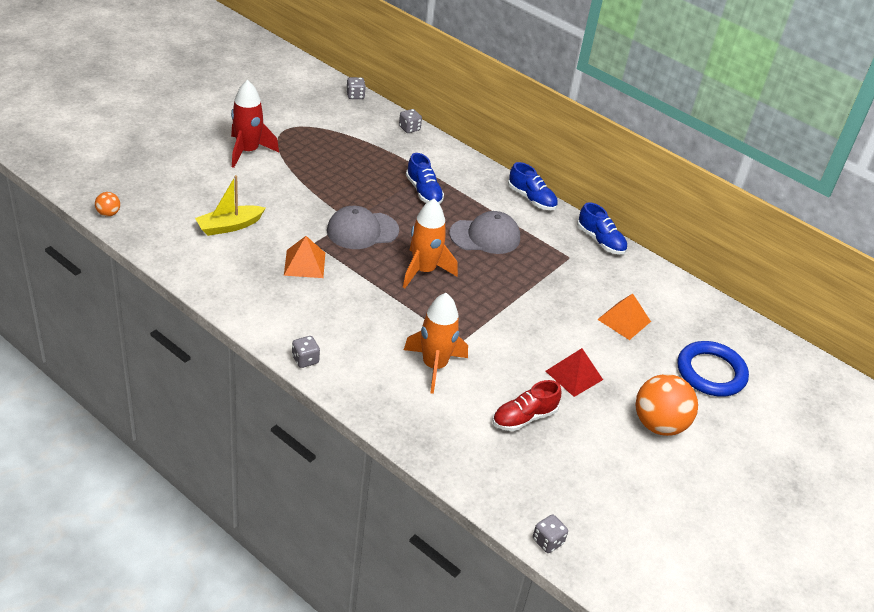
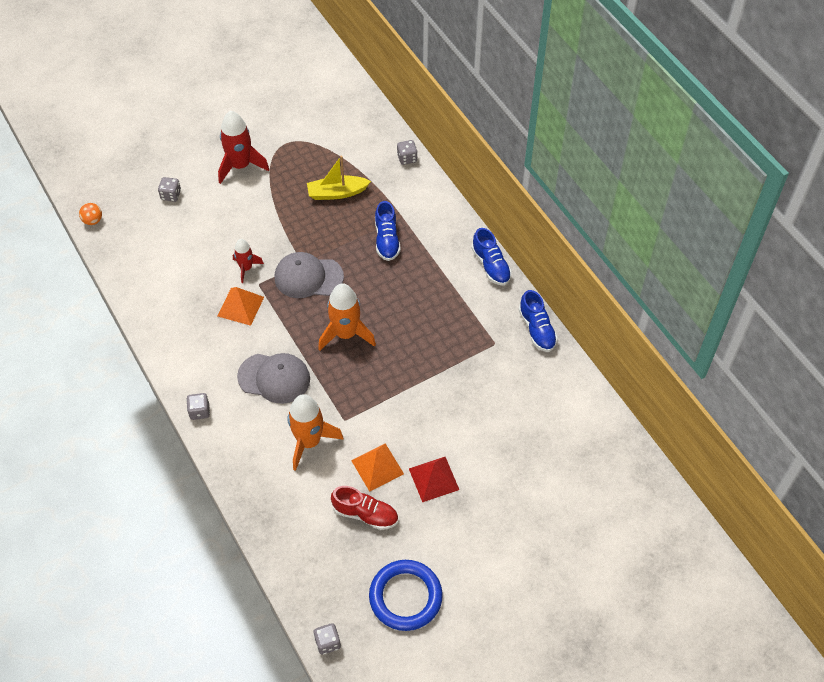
camera: 25 degrees right, 15 degrees up
yellow boat [195,175,266,236] -> yellow boat moved to [307,155,371,200]
grey dice [346,77,366,99] -> grey dice moved to [158,177,181,202]
grey cap [449,211,520,254] -> grey cap moved to [237,353,310,404]
red shoe [492,380,561,431] -> red shoe turned 150 degrees counterclockwise [331,486,398,530]
orange pyramid [597,294,651,340] -> orange pyramid moved to [351,443,404,492]
orange ball [635,374,698,436] -> none
blue ring [677,341,749,397] -> blue ring moved to [369,560,443,631]
none -> red rocket [233,239,264,283]

